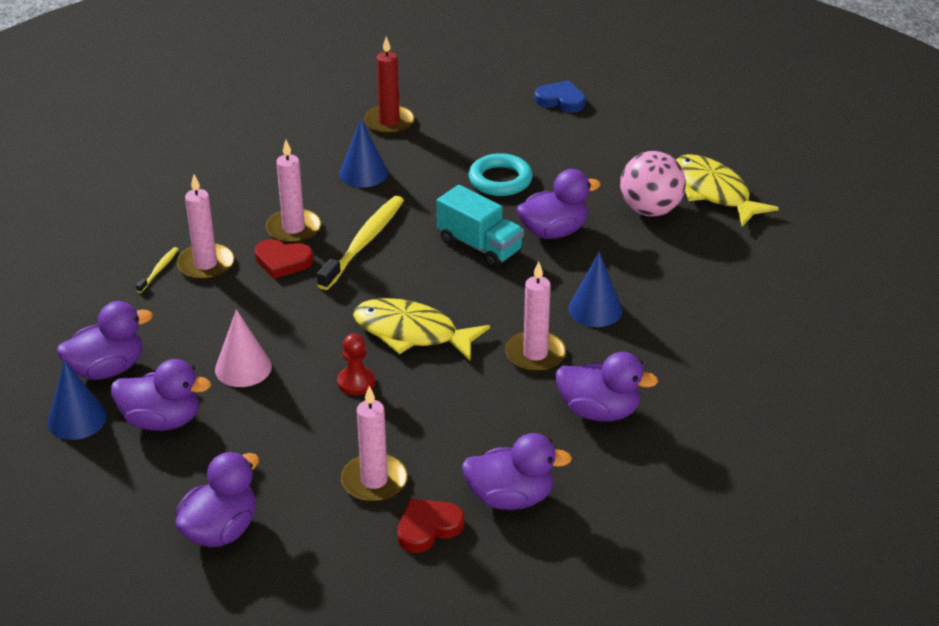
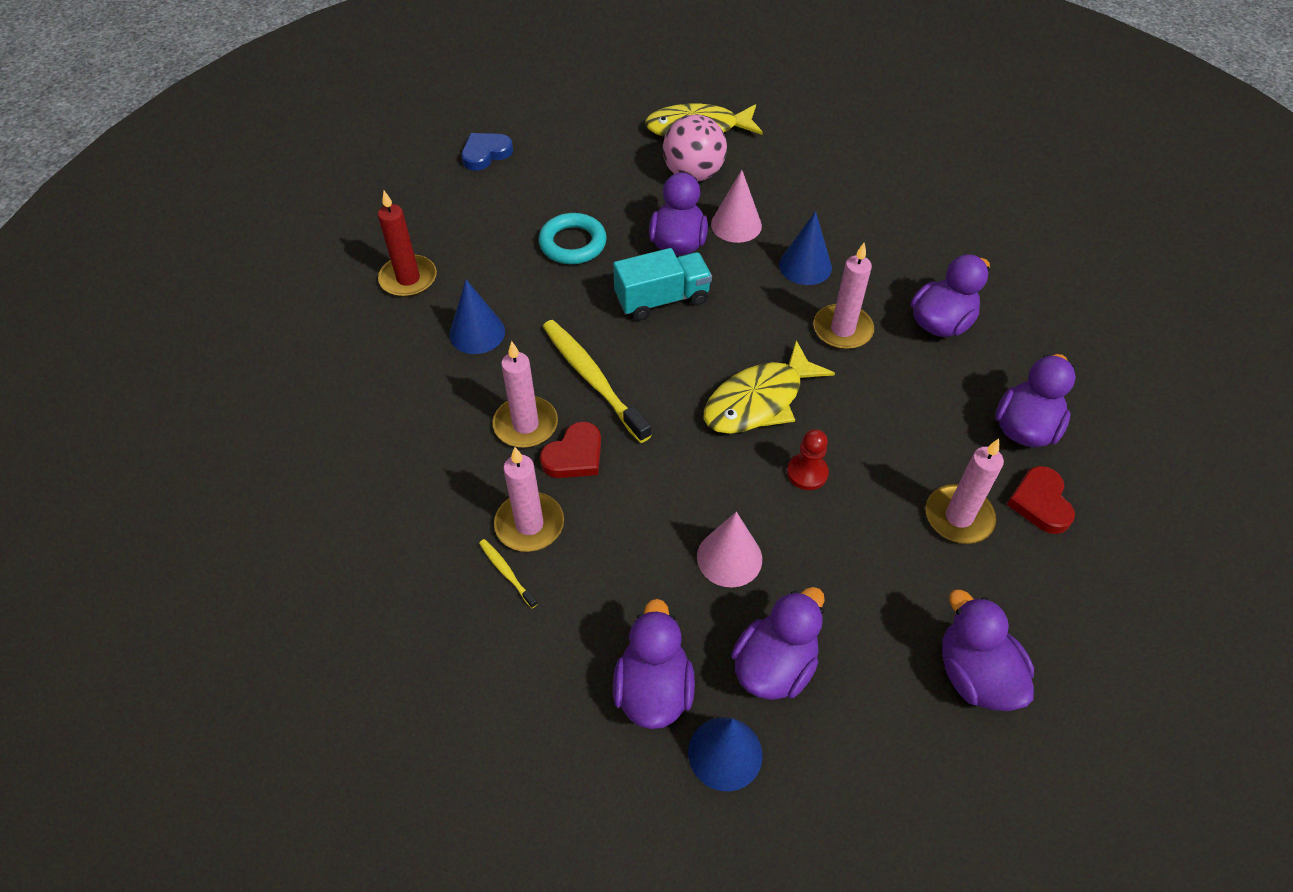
camera: 60 degrees left, 15 degrees up
none -> pink cone [711,170,762,243]

